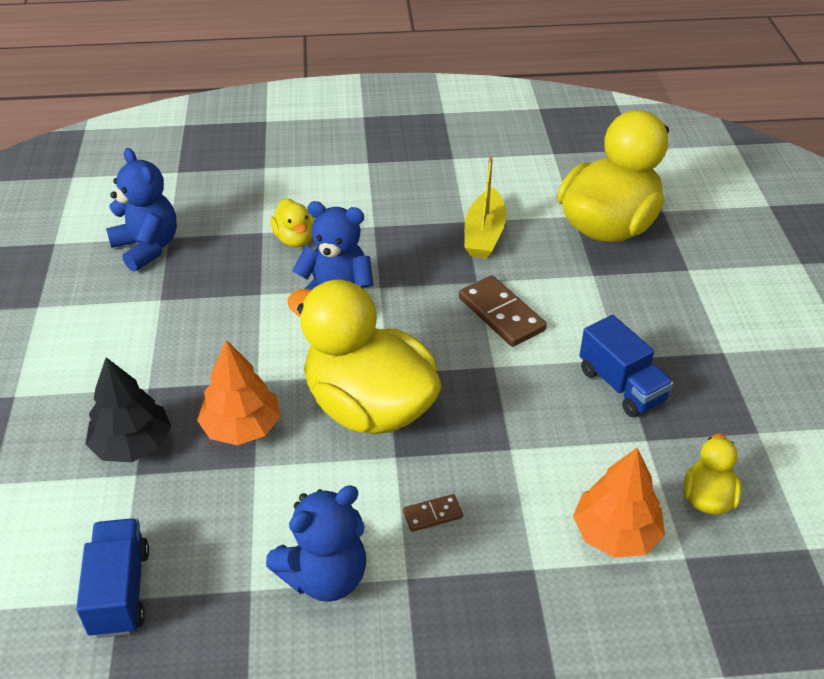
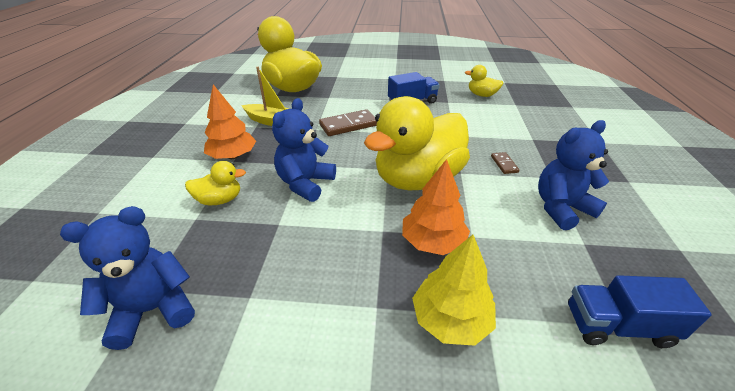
camera: 80 degrees left, 5 degrees down
black tree [85,357,171,462] -> yellow tree [412,235,496,346]
blue teddy bear [266,485,366,602] -> blue teddy bear turned 90 degrees counterclockwise [538,120,609,230]
orange tree [573,448,665,558] -> orange tree moved to [204,84,256,159]

